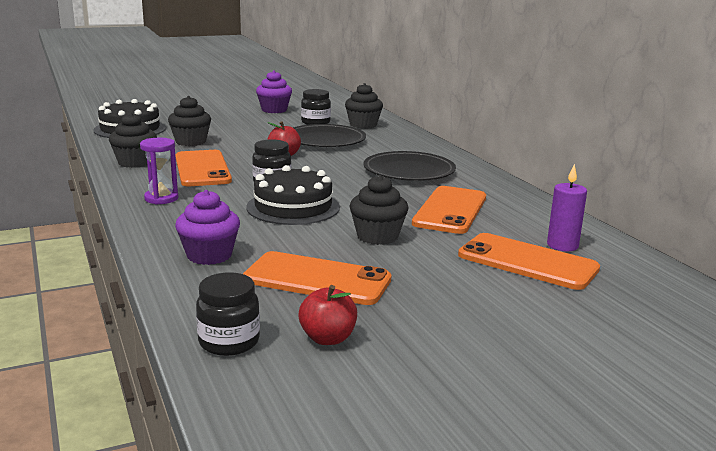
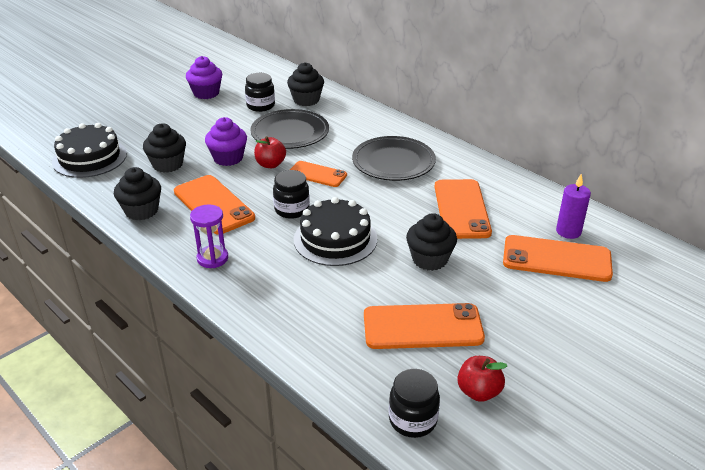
camera: 20 degrees left, 15 degrees up
purple cupcake [175,190,240,265] -> purple cupcake moved to [205,117,247,166]
none -> orange phone [290,161,347,187]

